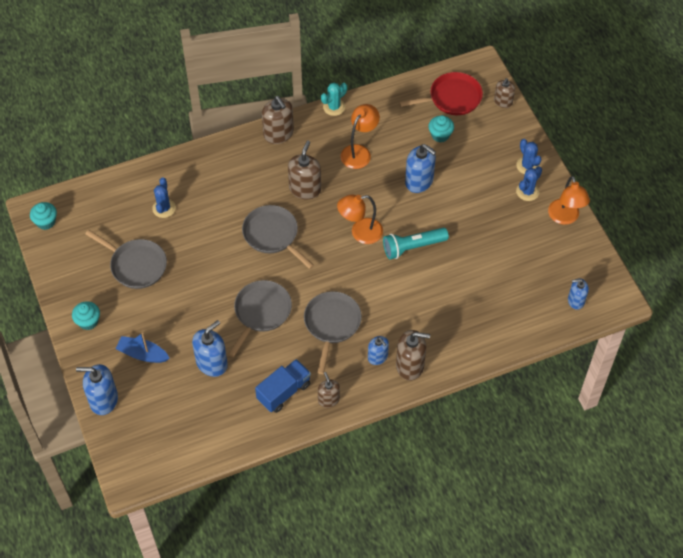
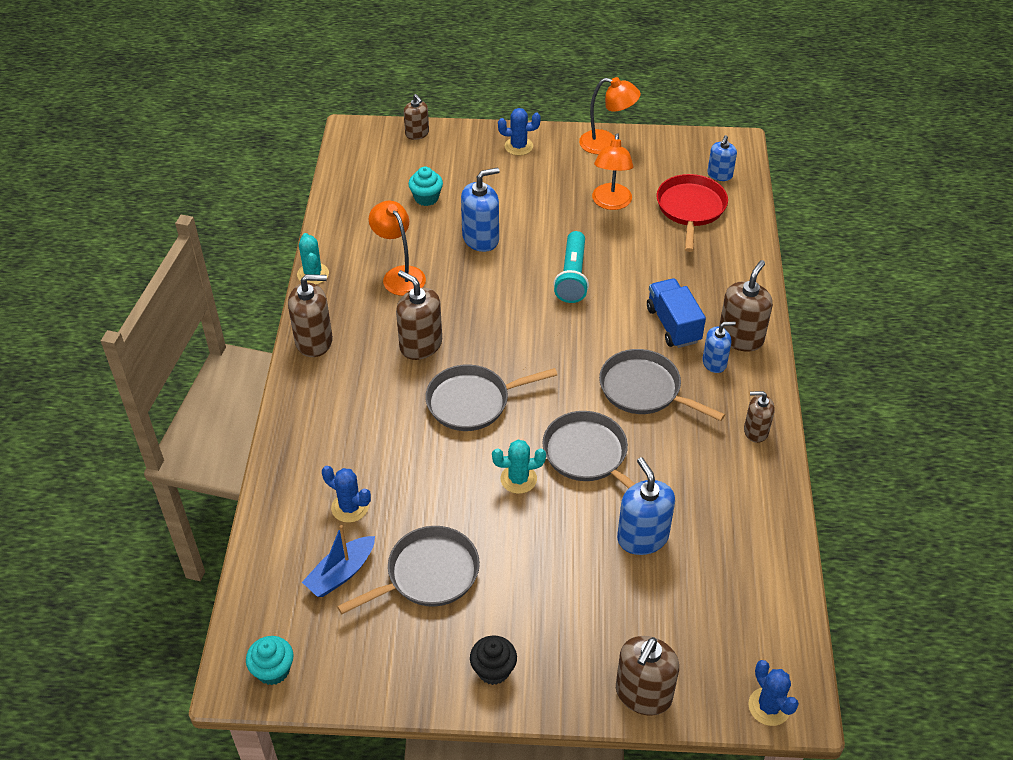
camera: 65 degrees left, 10 degrees down
turquoise cupcake [72,301,100,330] -> black cupcake [470,636,517,685]
blue soap dispenser [76,364,118,415] -> brown soap dispenser [616,636,679,716]
blue boat [115,333,169,363] -> blue boat moved to [302,525,375,597]
blue truck [255,359,311,413] -> blue truck moved to [647,278,706,348]
orange lamp [337,195,383,244] -> orange lamp moved to [592,133,633,210]
red pan [399,72,483,115] -> red pan moved to [657,174,728,252]
blue cactus [516,166,542,201] -> blue cactus moved to [748,660,799,726]
none -> turquoise cactus [492,440,546,494]

